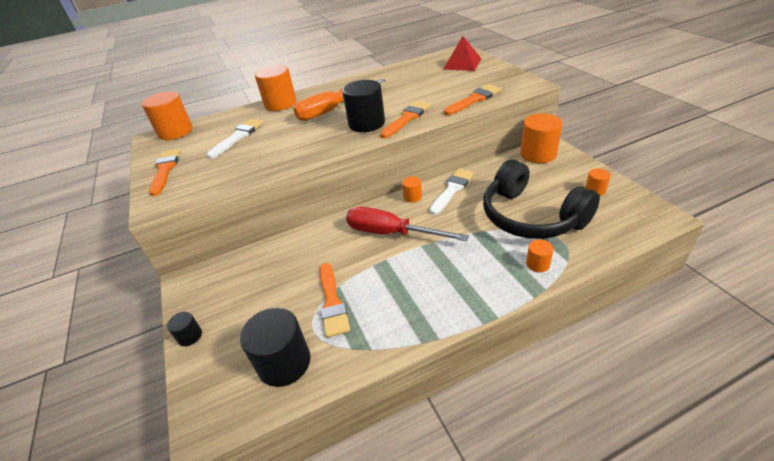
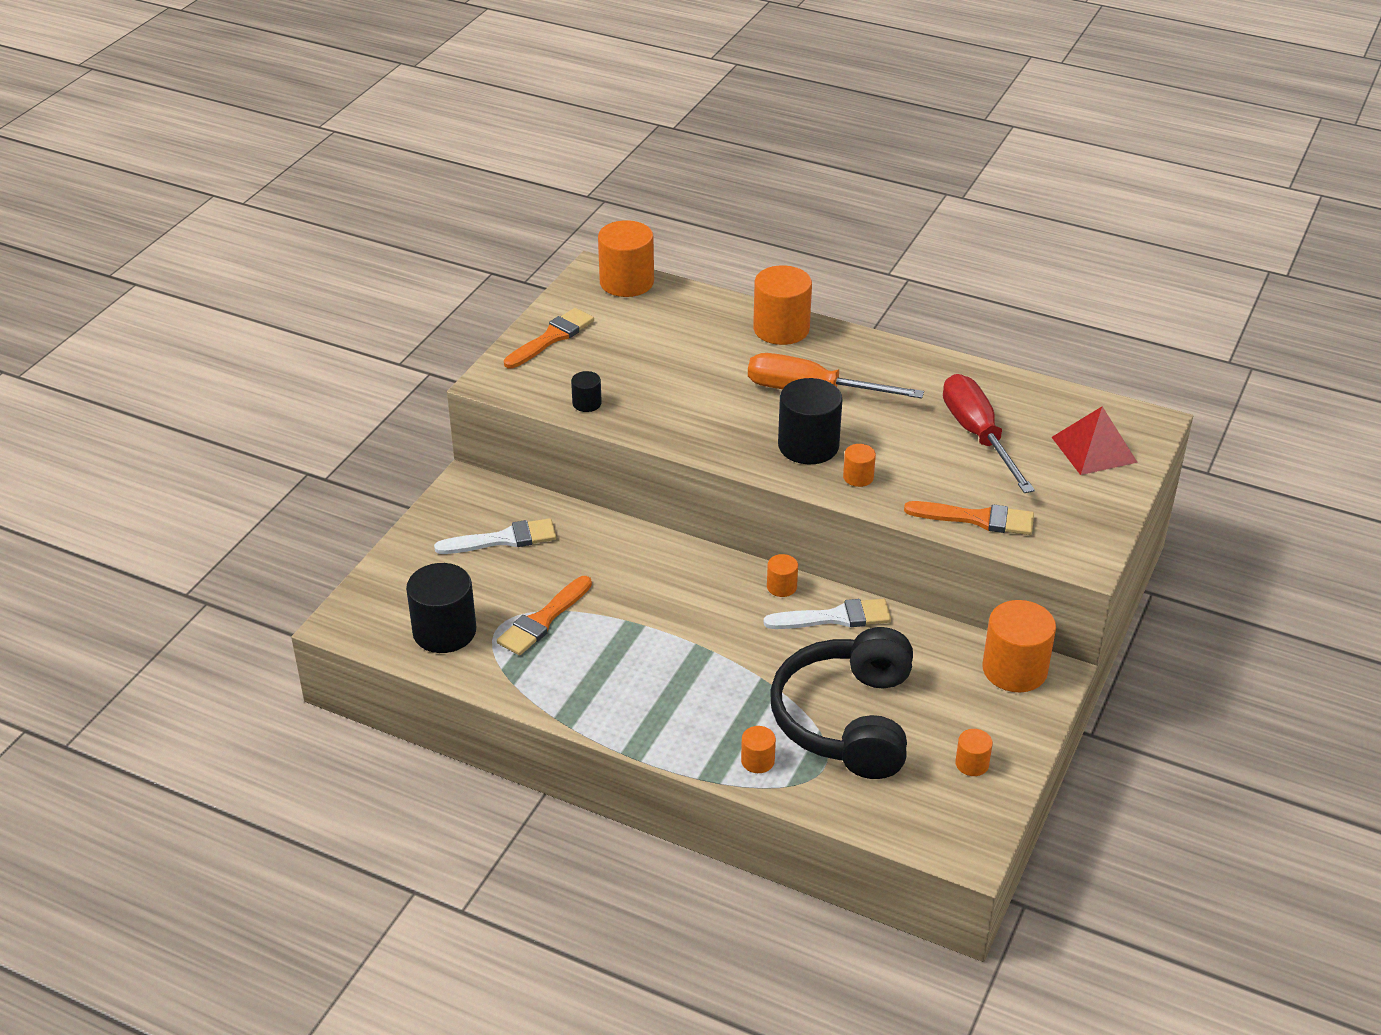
camera: 45 degrees right, 0 degrees up
black cylinder [167,312,202,346] -> black cylinder moved to [571,371,602,412]
white brush [207,119,264,159] -> white brush moved to [434,518,556,554]
red screwdriver [346,207,469,241] -> red screwdriver moved to [943,374,1035,493]
orange brush [380,101,431,138] -> orange cylinder [843,444,876,487]

